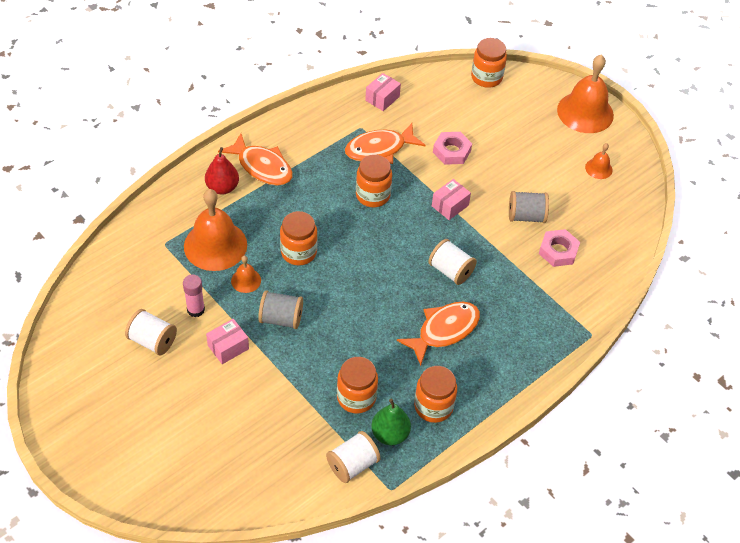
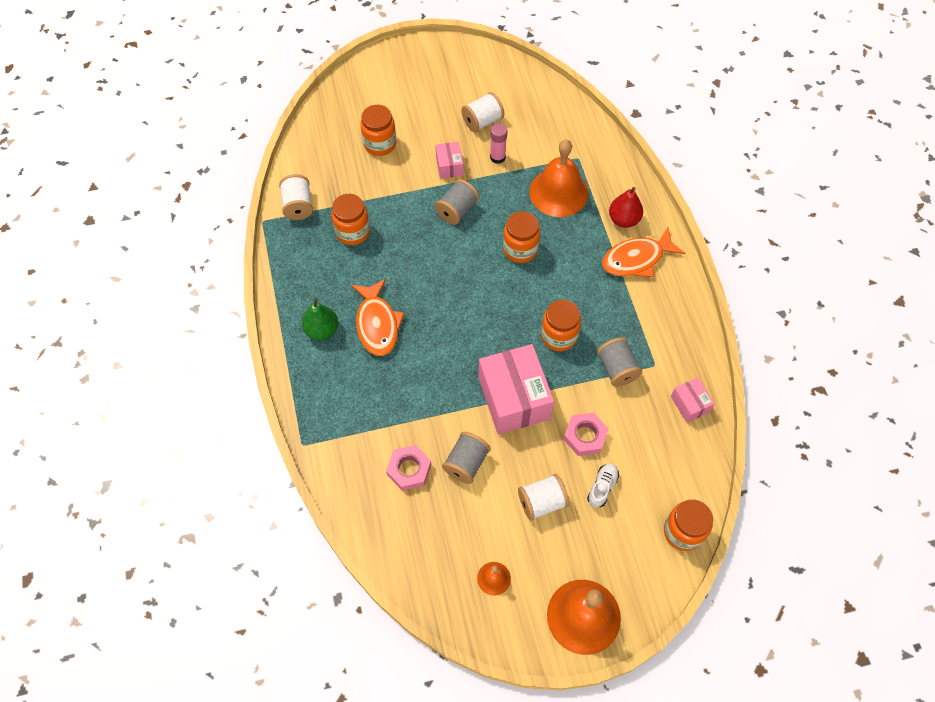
camera: 120 degrees right, 10 degrees up
orange bell [231,256,261,293] -> none
orange fish [345,123,426,164] -> grey spool [597,337,642,387]
green pear [371,399,411,445] -> green pear moved to [302,298,338,340]
orange jar [414,366,457,423] -> orange jar moved to [360,105,397,156]
white spool [428,239,477,285] -> white spool moved to [518,474,569,521]
pink box [432,179,471,220] -> pink box [478,344,554,434], size x2.06
none -> white shoe [587,463,619,508]

